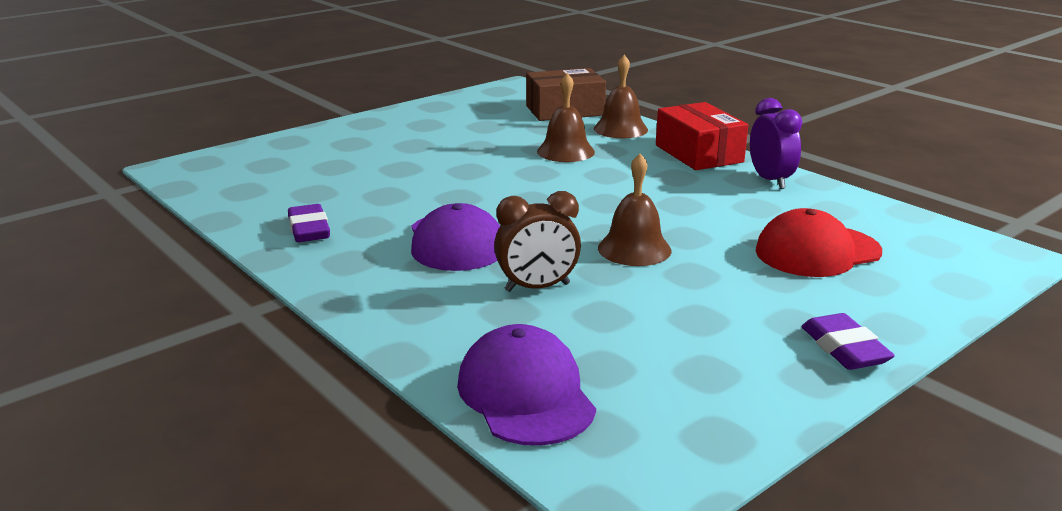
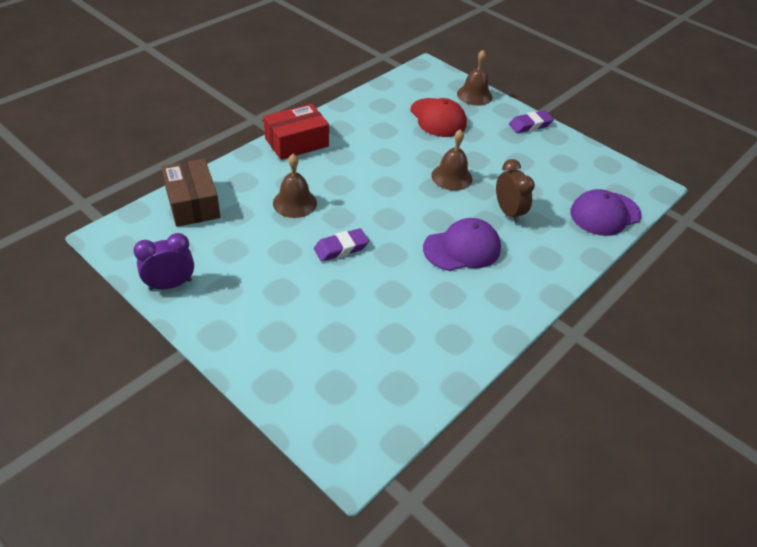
camera: 100 degrees left, 20 degrees up
purple eraser [288,204,330,242] -> purple eraser moved to [314,228,369,262]
brown bell [594,55,648,138] -> brown bell moved to [457,50,492,106]
purple clock [750,98,803,189] -> purple clock moved to [134,233,194,290]

